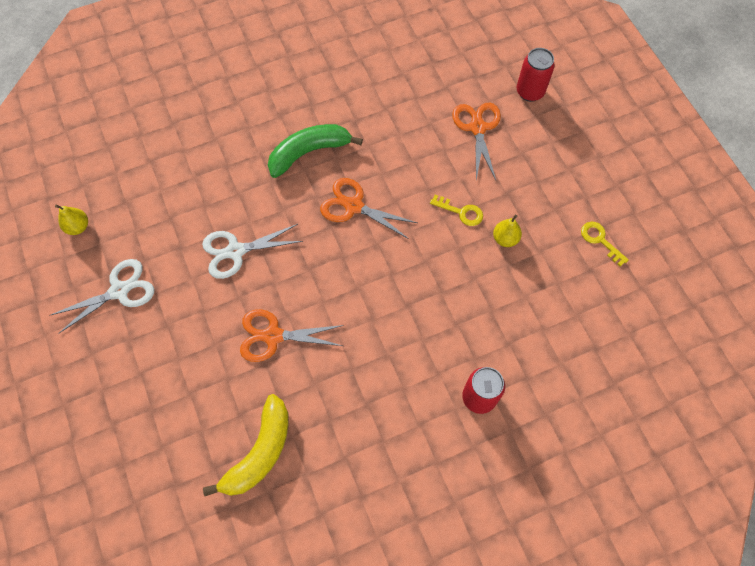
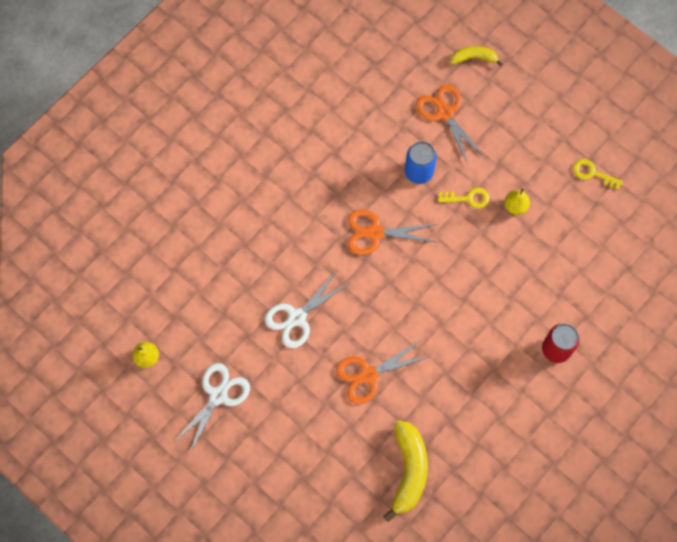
camera: 25 degrees left, 5 degrees up
green banana [268,124,363,178] -> none
red can [517,48,555,102] -> yellow banana [450,46,503,66]
none -> blue can [405,141,437,184]

